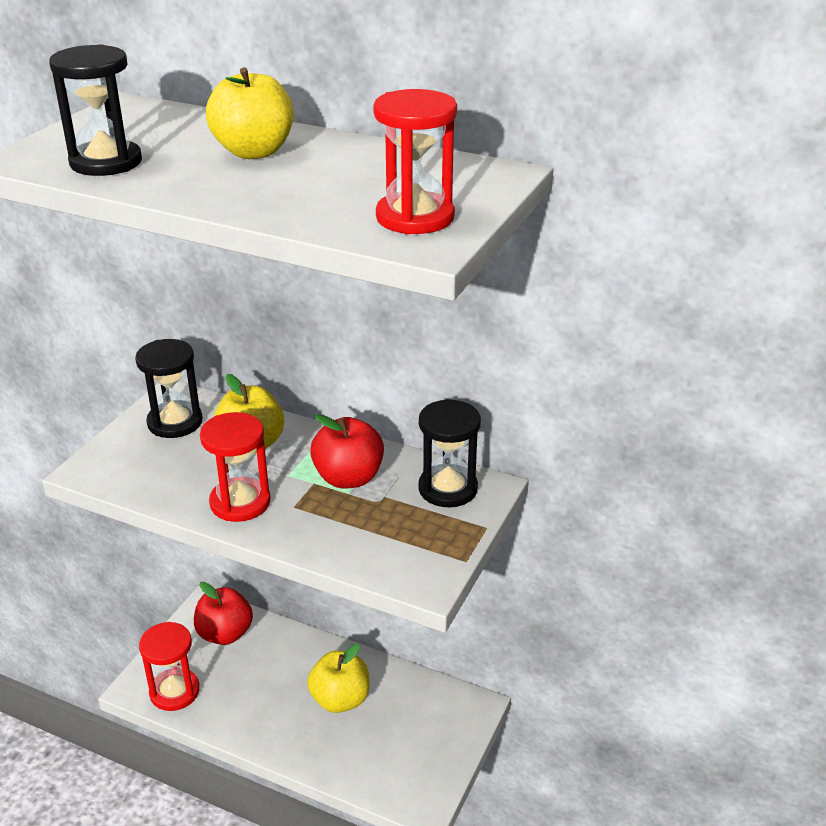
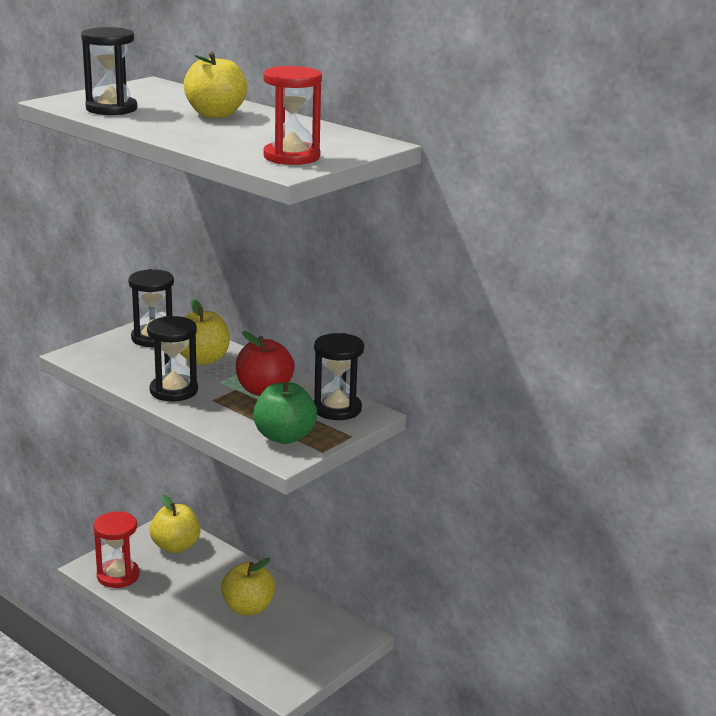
camera: 15 degrees right, 10 degrees down
red apple [194,582,253,645] -> yellow apple [150,495,201,553]
red hourglass [200,412,271,522] -> black hourglass [147,316,198,401]
none -> green apple [253,382,317,444]

